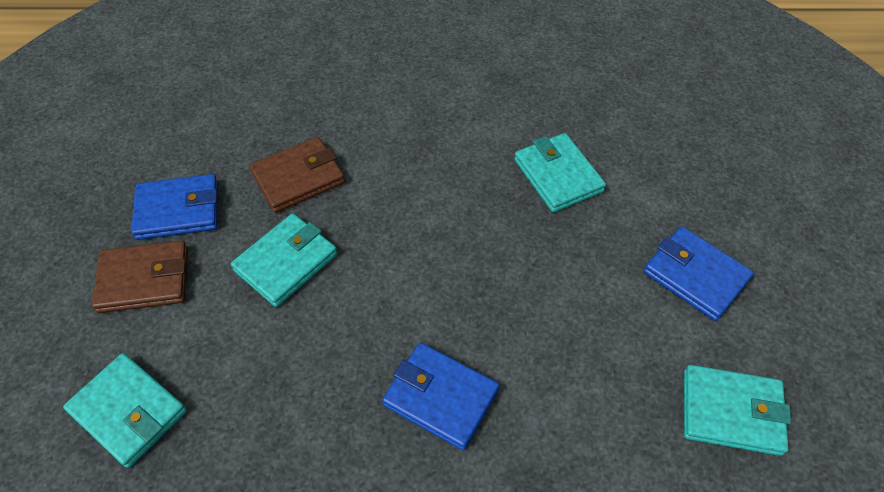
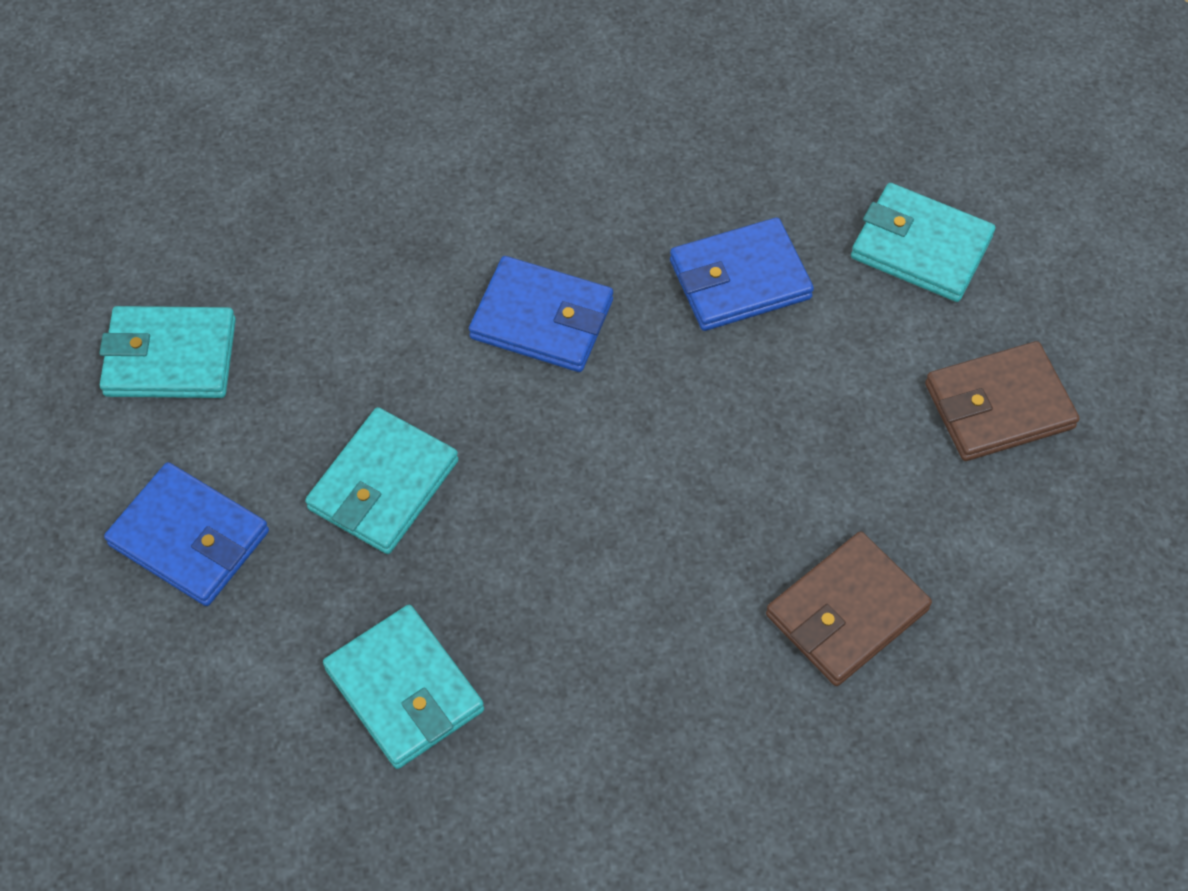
camera: 170 degrees right, 5 degrees up
blue wallet [131,174,218,240] -> blue wallet moved to [670,217,814,331]
turquoise wallet [231,213,337,307] -> turquoise wallet moved to [305,407,459,554]

